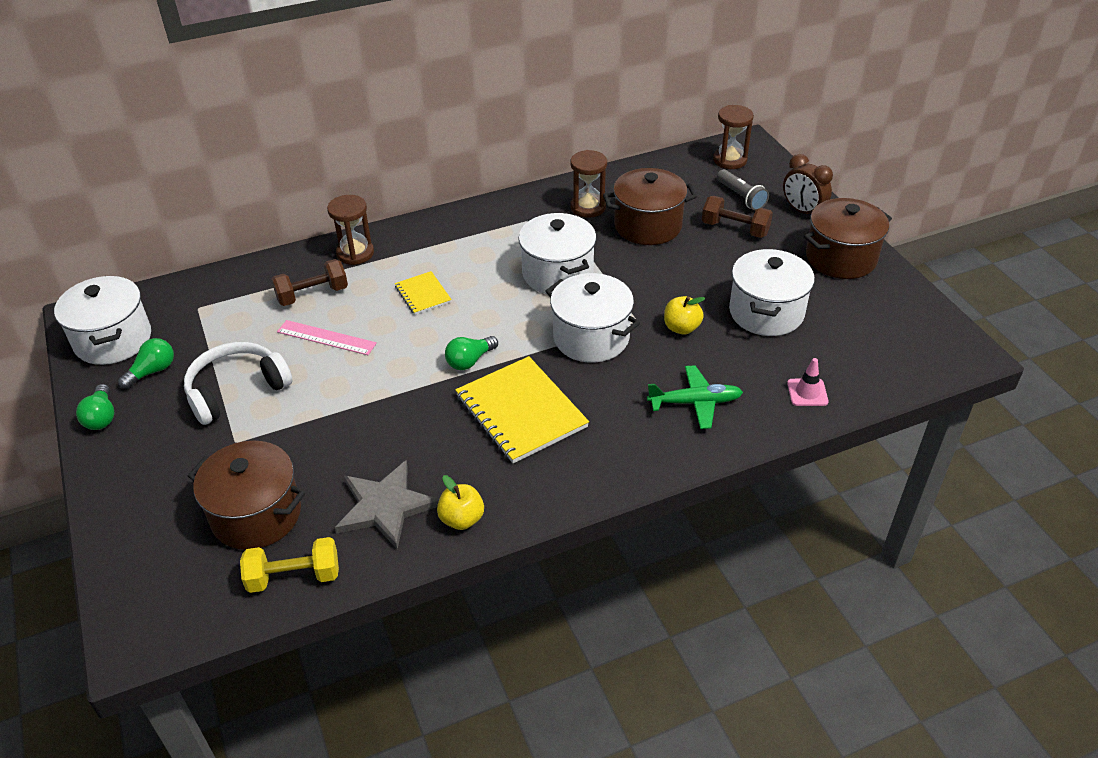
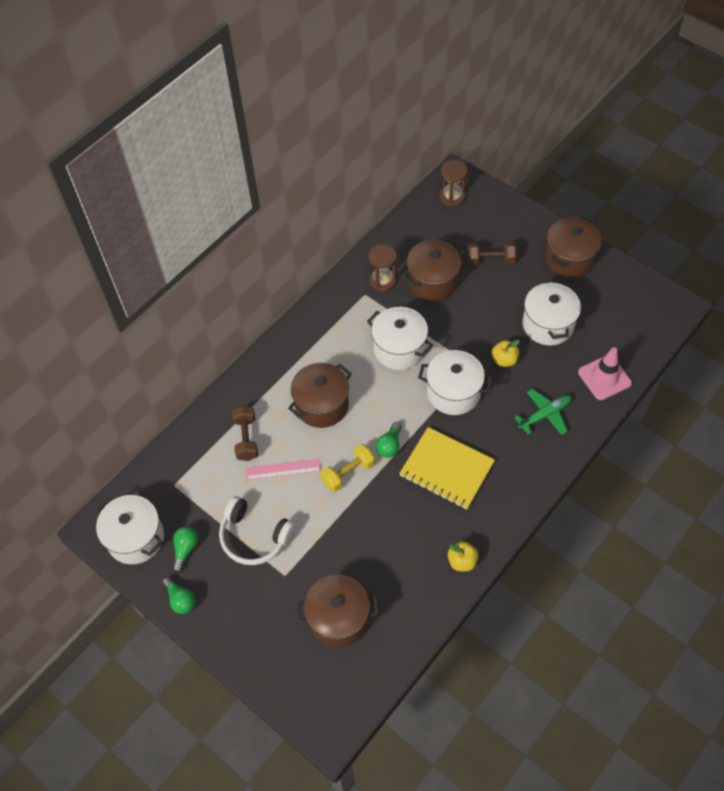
camera: 25 degrees left, 15 degrees up
white headphones [184,342,292,425] -> white headphones turned 90 degrees counterclockwise [219,496,296,565]
yellow dumbbell [240,537,339,593] -> yellow dumbbell moved to [321,444,375,492]
brown dumbbell [271,259,348,306] -> brown dumbbell turned 45 degrees counterclockwise [232,405,258,461]
brown hourglass [327,195,374,265] -> none
grey star [335,460,439,549] -> none
yellow notebook [395,271,452,315] -> brown pot [288,363,352,428]
grey flashlight [717,169,769,211] -> none
brown clock [783,154,833,214] -> none
pink traffic cone [787,358,829,406] -> pink traffic cone [578,347,632,400], size x1.72

